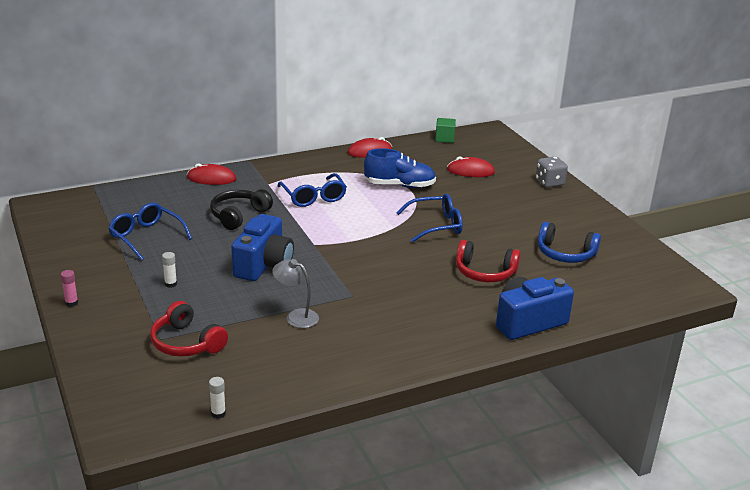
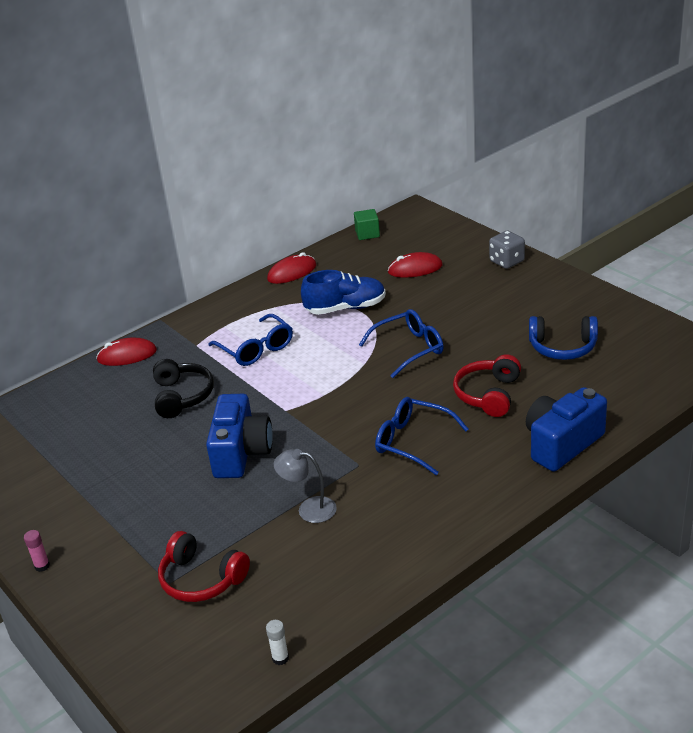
camera: 10 degrees left, 5 degrees up
blue glasses [108,202,192,261] -> blue glasses moved to [375,397,468,475]
white glue stick [162,252,177,288] -> none
black headphones [210,189,273,230] -> black headphones turned 150 degrees clockwise [153,359,214,418]
red headphones [456,240,521,282] -> red headphones turned 105 degrees clockwise [453,354,521,417]

